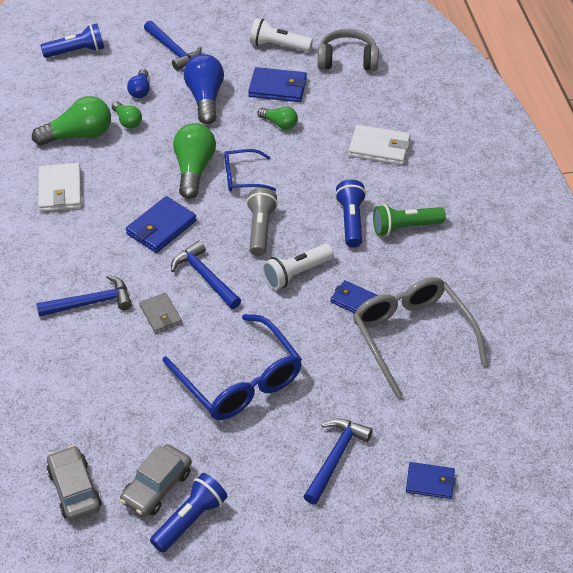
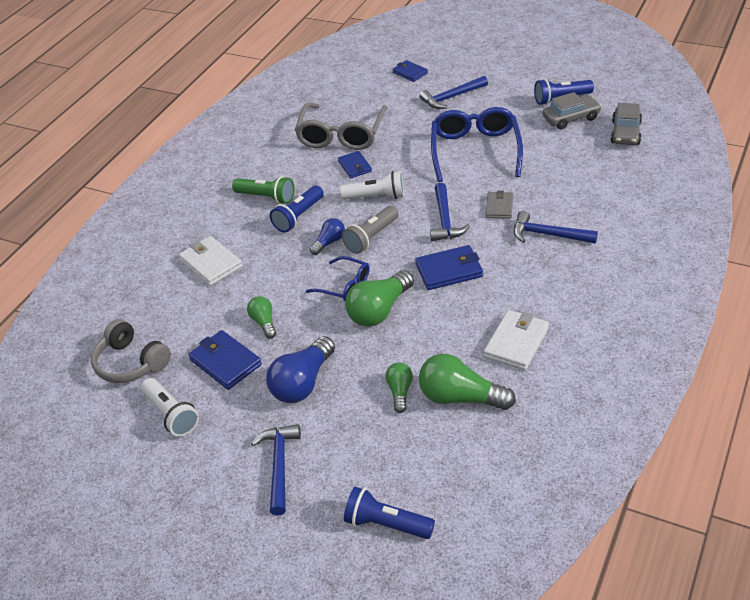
camera: 140 degrees left, 5 degrees down
blue light bulb [127,69,150,98] -> blue light bulb moved to [310,218,345,255]

